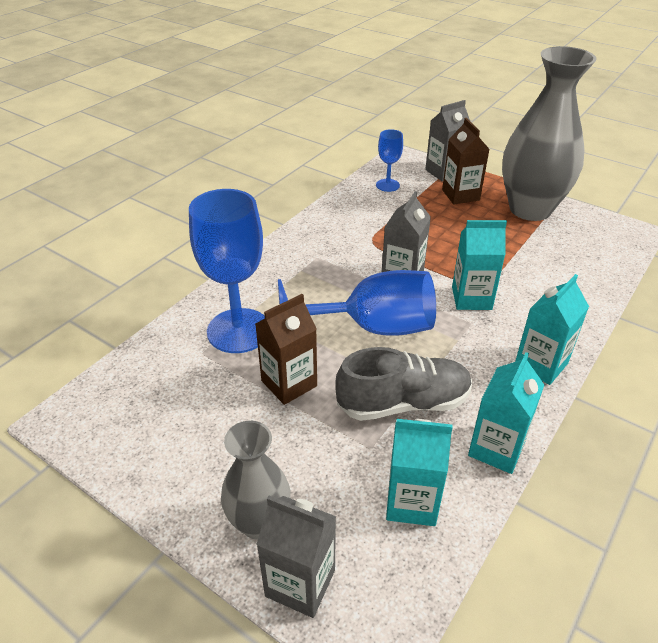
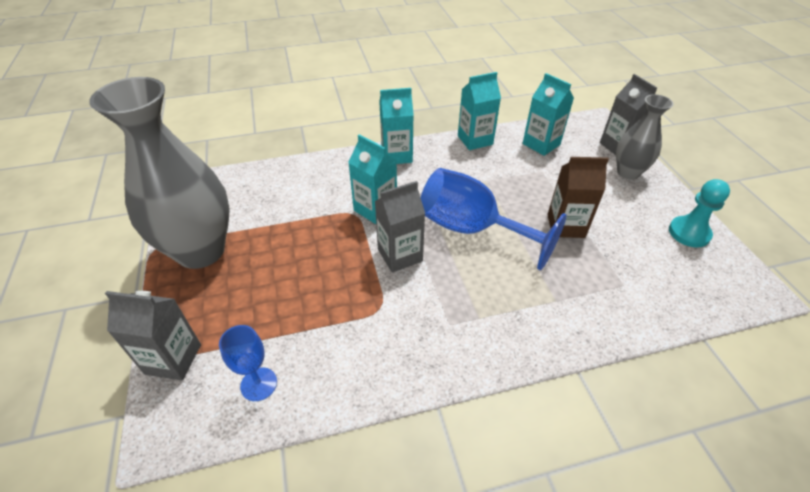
camera: 140 degrees left, 5 degrees up
blue goblet [189,189,265,353] -> none
grey shoe [335,347,472,421] -> none
brown carton [442,118,490,204] -> none
none -> turquoise pawn [669,179,730,247]

